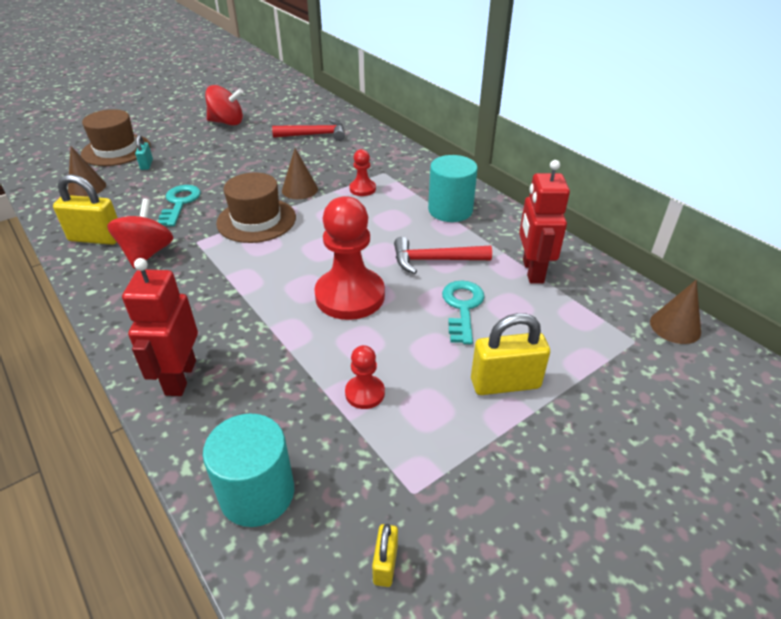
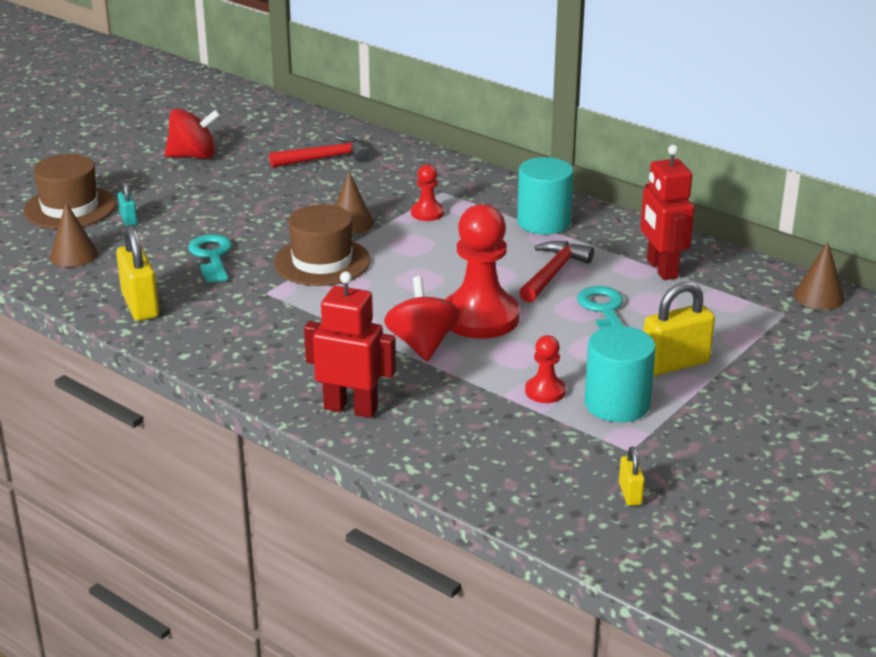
camera: 15 degrees left, 10 degrees down
yellow padlock [53,174,118,245] -> yellow padlock turned 75 degrees clockwise [116,225,159,321]
red spinning top [107,198,173,269] -> red spinning top moved to [384,276,460,361]
red robot [122,258,198,396] -> red robot turned 120 degrees clockwise [304,272,396,418]
turquoise cylinder [203,414,294,527] -> turquoise cylinder moved to [584,326,656,422]
red hammer [394,237,492,274] -> red hammer turned 135 degrees clockwise [519,241,594,303]

